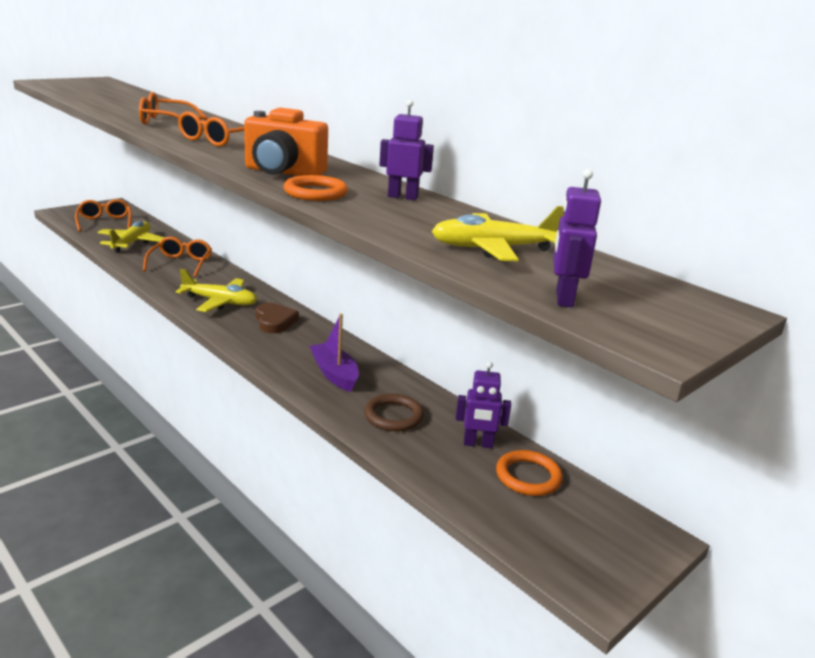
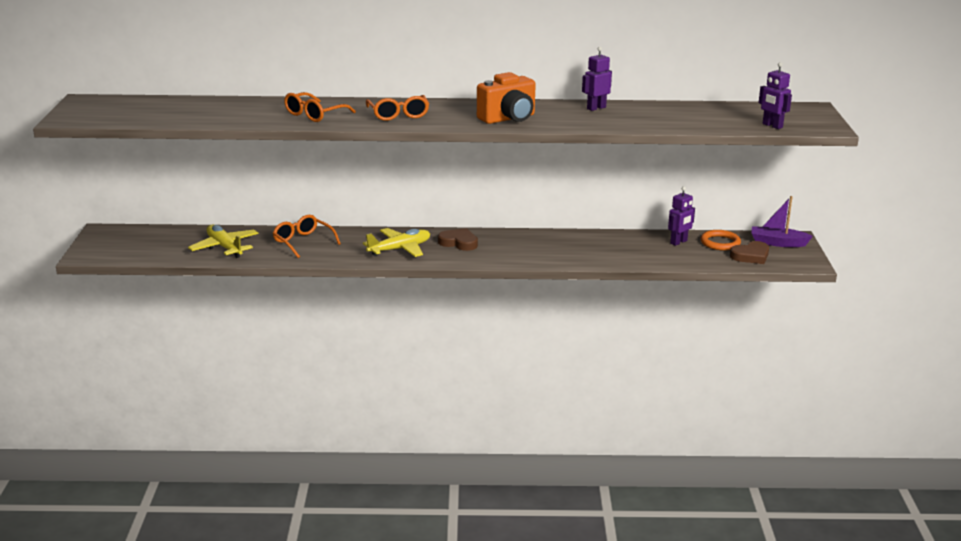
camera: 45 degrees left, 0 degrees up
orange glasses [75,199,132,232] -> none
orange ring [283,175,348,201] -> none
purple boat [309,314,359,392] -> purple boat moved to [752,196,813,247]
brown ring [364,394,424,431] -> none
yellow plane [431,206,564,261] -> none
none -> brown heart [730,241,769,264]

